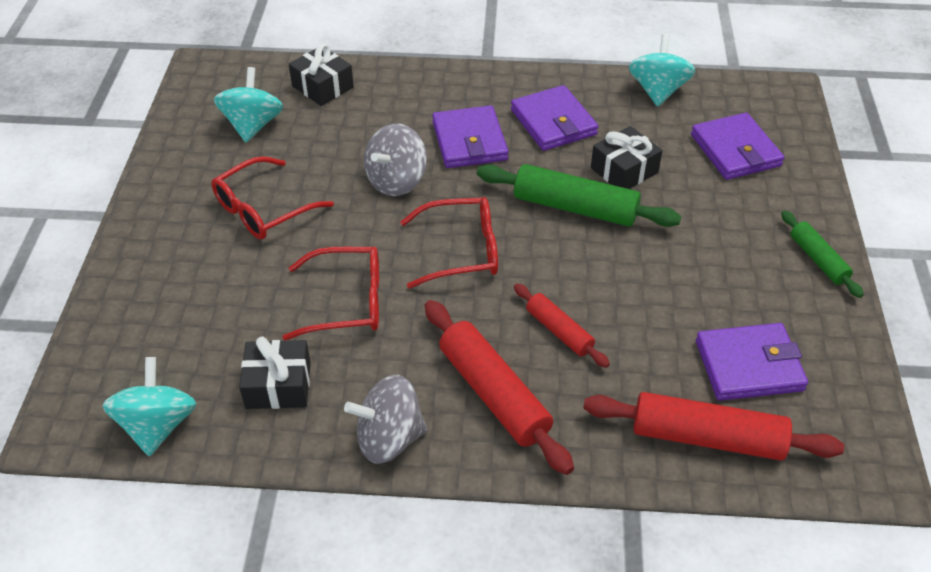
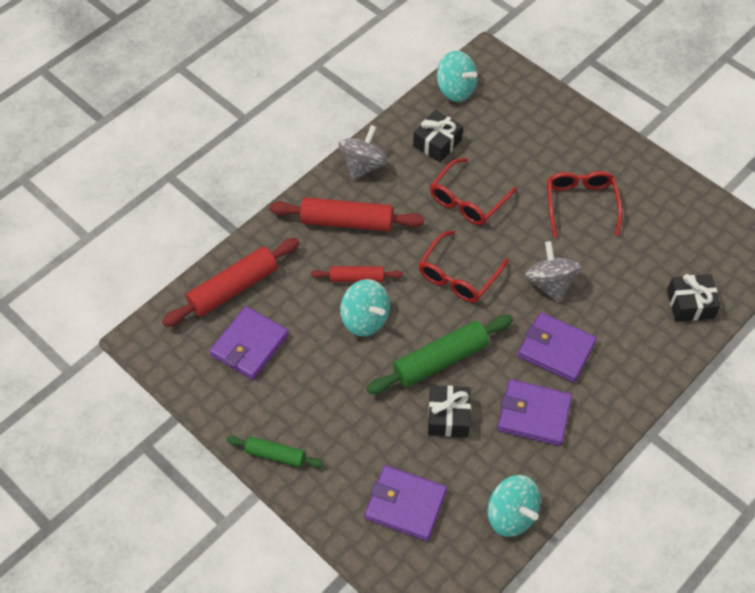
camera: 130 degrees right, 10 degrees up
turquoise spinning top [214,67,283,142] -> turquoise spinning top moved to [340,279,390,337]

